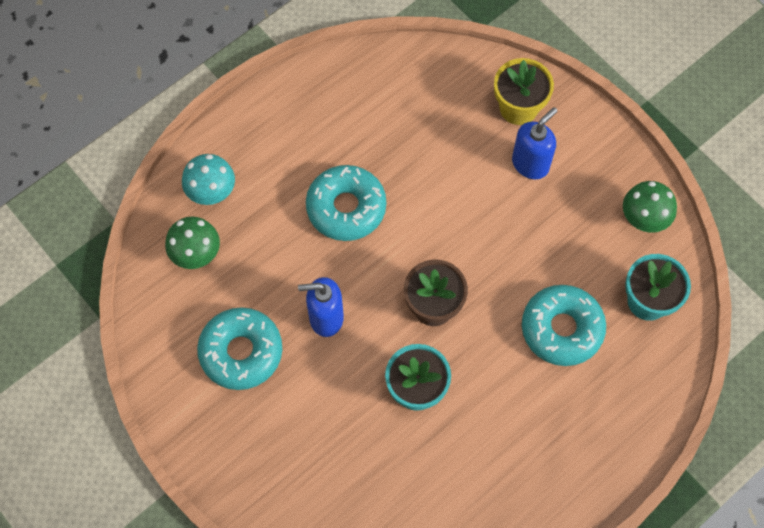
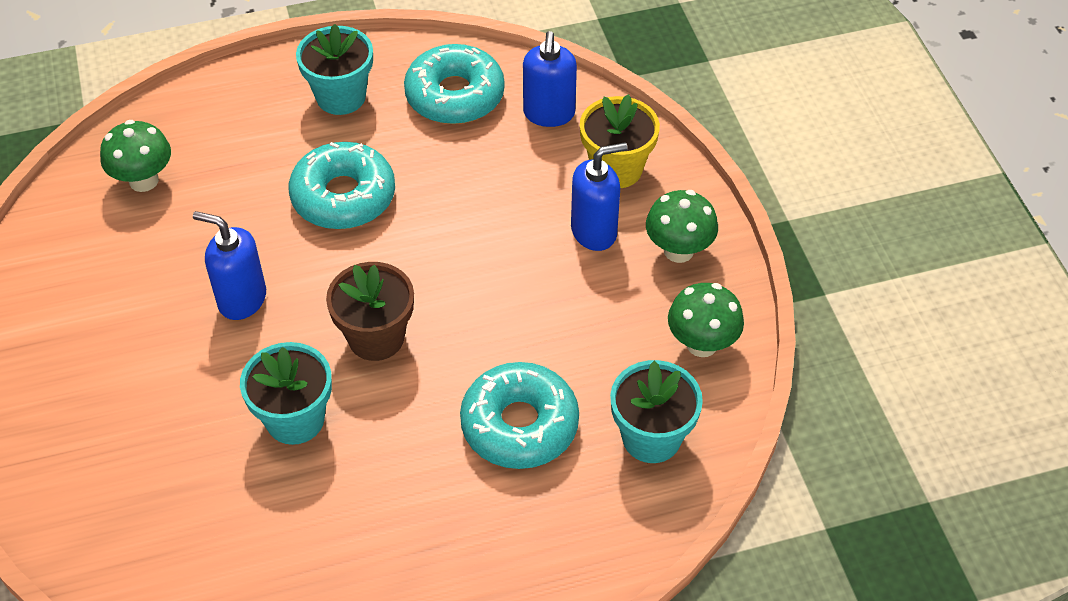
camera: 25 degrees right, 15 degrees down
turquoise mushroom [182,154,235,205] -> none
turquoise donut [197,307,282,390] -> turquoise donut moved to [404,44,505,124]
none -> turquoise flower pot [296,24,373,115]
none -> blue soap dispenser [523,31,577,127]
none -> green mushroom [646,190,718,263]

